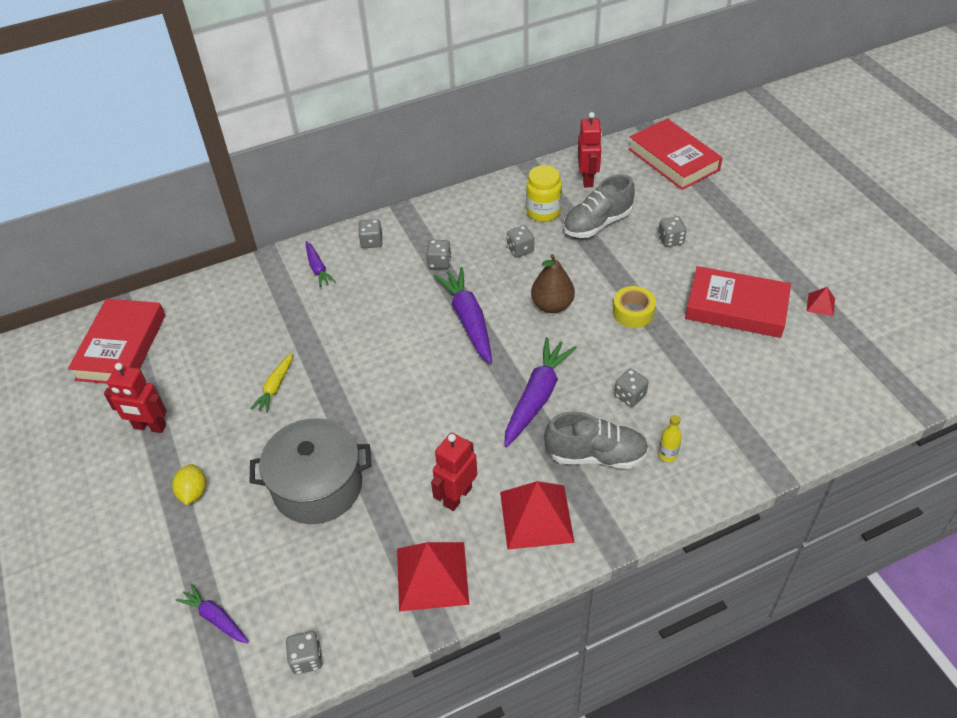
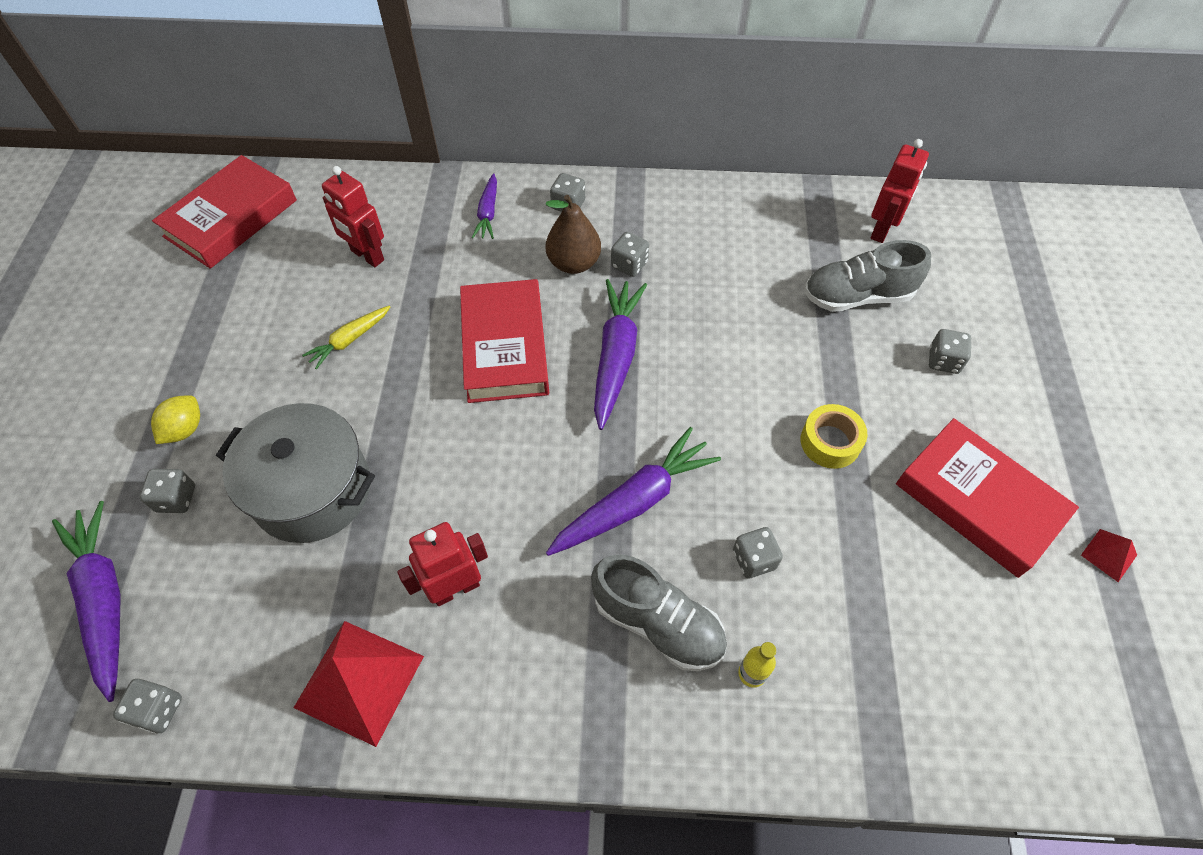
camera: 25 degrees right, 10 degrees up
red robot [104,363,167,433] -> red robot moved to [322,166,384,267]
purple carrot [176,584,249,644] -> purple carrot [52,501,121,702], size x1.80
red pyramid [500,481,575,550] -> none
grey dice [507,225,534,257] -> grey dice moved to [140,469,195,513]
yellow jar [526,165,562,222] -> none
brown pear [531,254,575,313] -> brown pear moved to [546,195,601,274]
red book [629,118,723,190] -> red book moved to [460,279,549,403]

